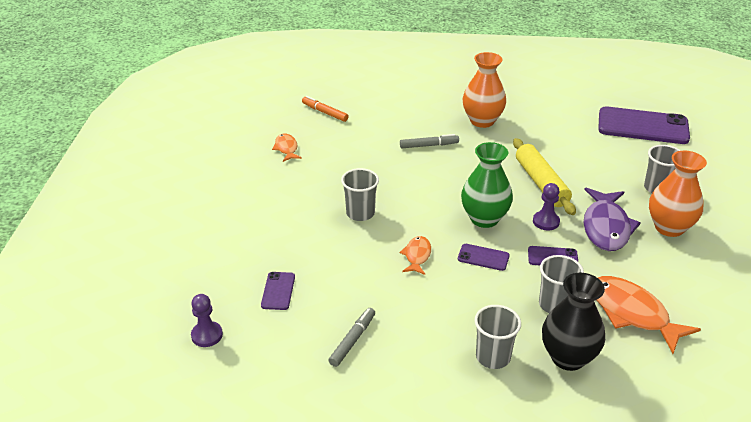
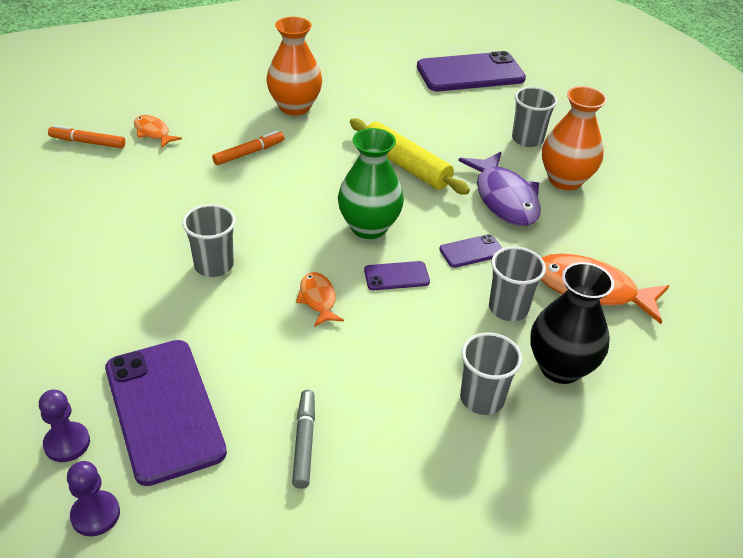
camera: 30 degrees left, 5 degrees up
purple phone [261,272,295,310] -> purple phone [105,340,227,486], size x2.19
orange fish [272,134,302,162] -> orange fish moved to [134,115,182,148]
grey marker [400,134,459,148] -> orange marker [212,131,285,165]
purple pawn [533,183,560,230] -> purple pawn moved to [39,390,90,462]

